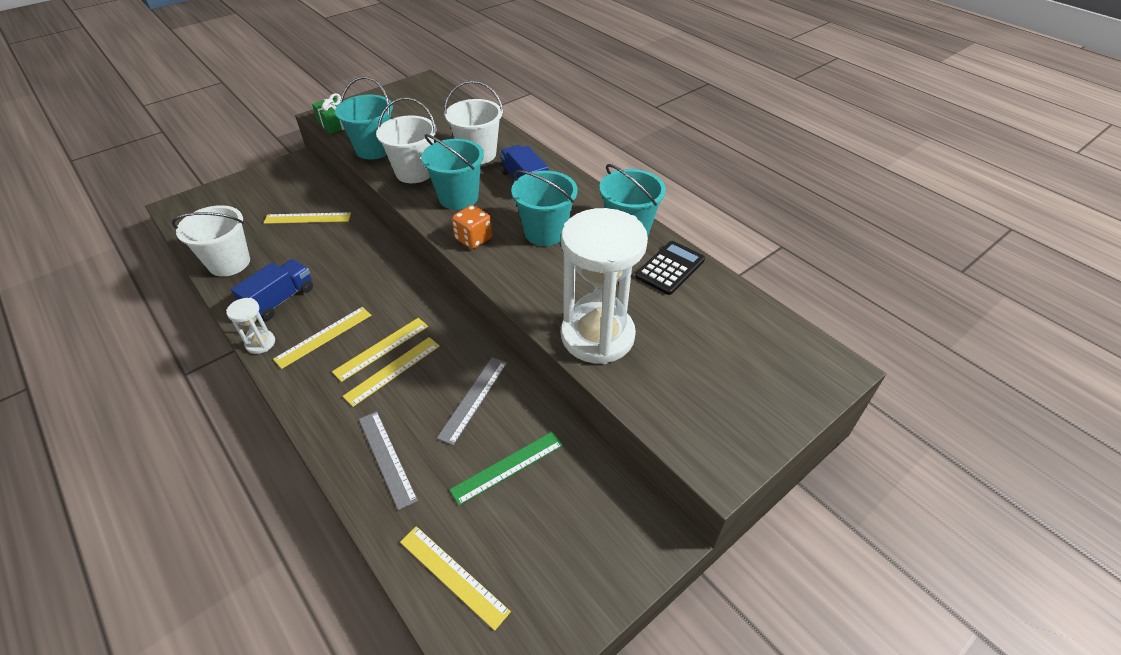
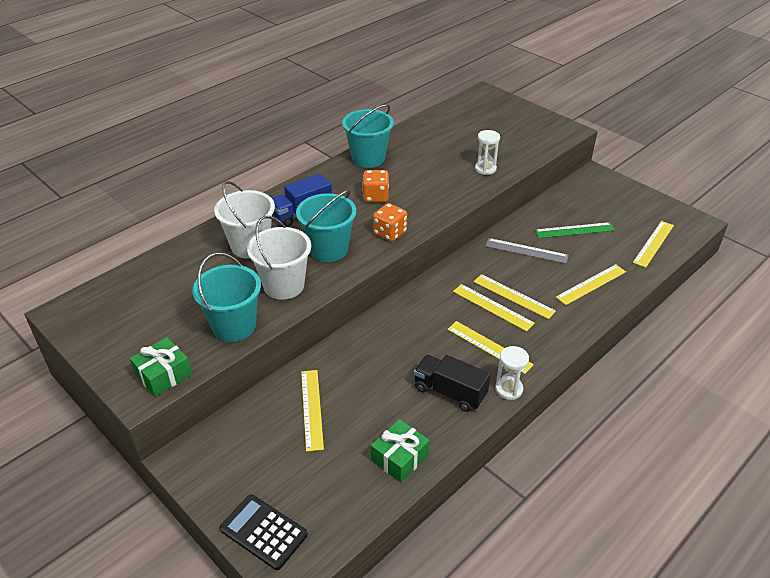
camera: 95 degrees left, 5 degrees down
white bucket [172,205,250,277] -> green gift [371,419,430,483]
blue truck [231,259,313,320] -> black truck [414,355,491,412]
grey ruler [359,411,418,510] -> yellow ruler [556,264,626,305]
green ruler [449,432,563,505] -> green ruler turned 60 degrees counterclockwise [535,222,615,238]
turquoise bucket [511,170,578,246] -> orange dice [362,170,389,202]
white hourglass [561,208,648,364] -> white hourglass [475,130,500,175], size x0.43
black calculator [635,241,705,295] -> black calculator moved to [220,494,308,570]

